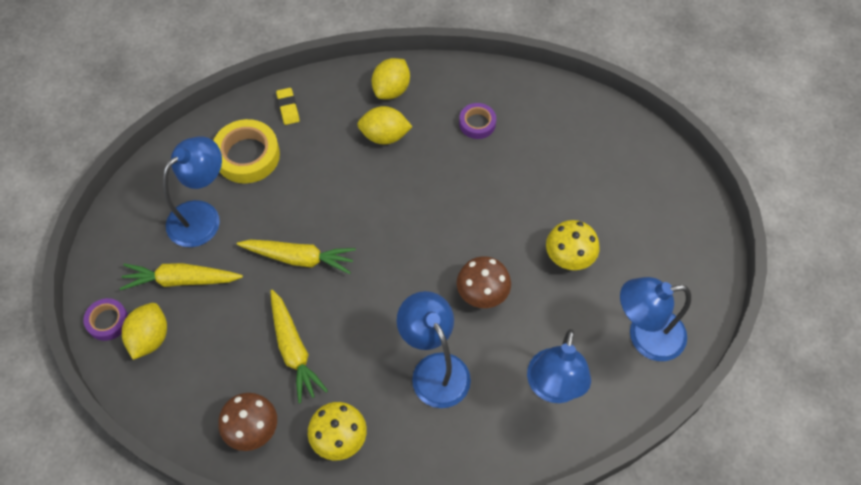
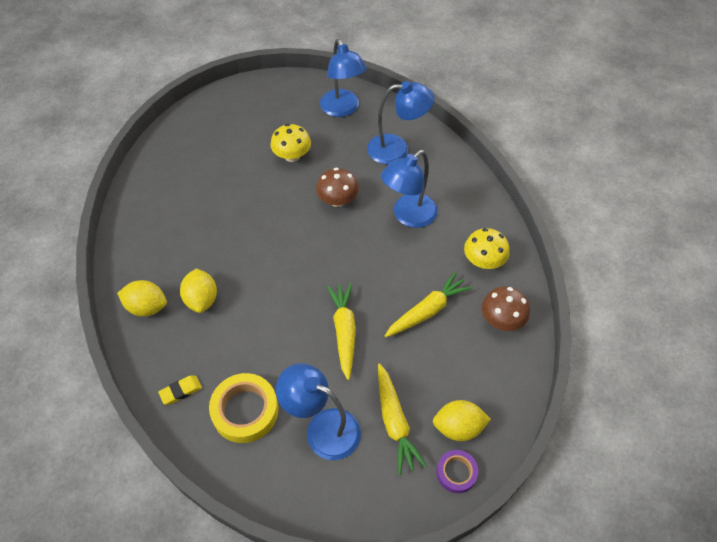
camera: 105 degrees left, 5 degrees down
purple tape [459,103,496,139] -> none

